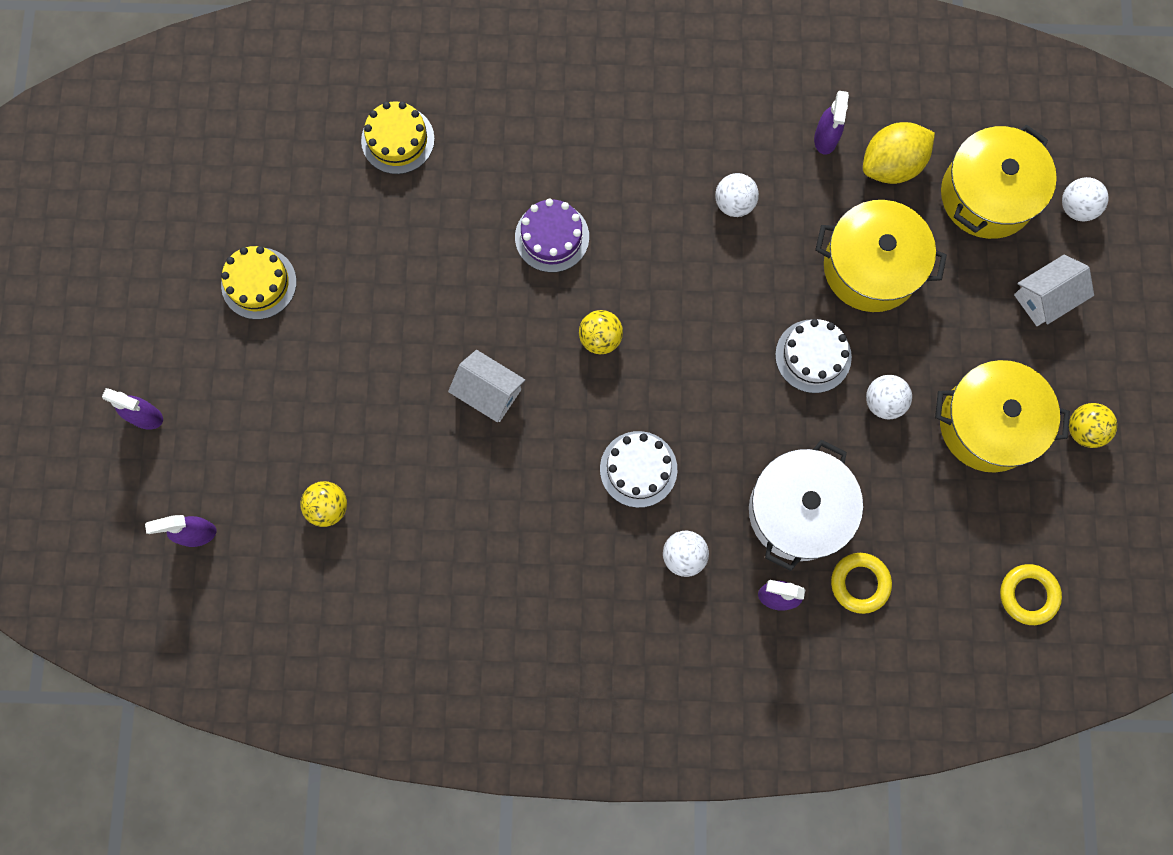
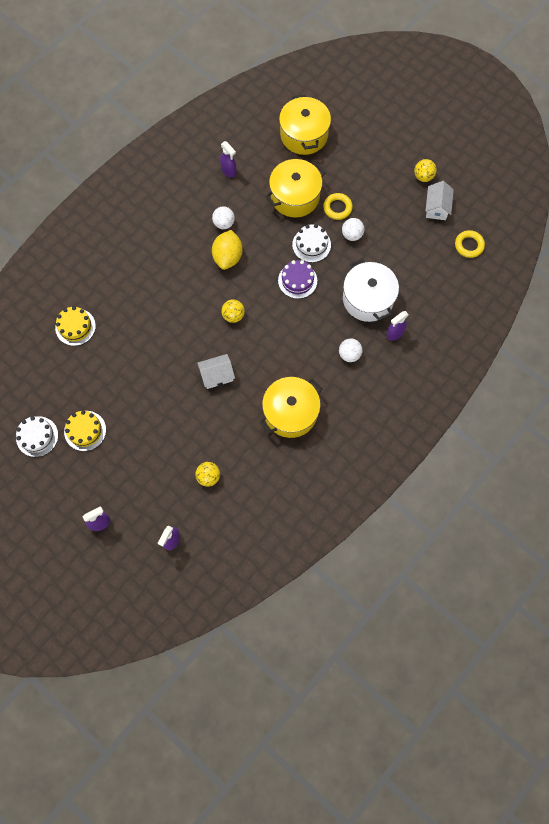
camera: 50 degrees left, 5 degrees down
purple cake [515,199,589,273] -> purple cake moved to [278,260,317,299]
white cake [600,431,677,508] -> white cake moved to [16,416,58,457]
yellow ring [831,553,892,614] -> yellow ring moved to [323,193,353,220]
yellow lemon [863,122,935,184] -> yellow lemon moved to [212,230,242,270]
yellow pot [935,360,1070,472] -> yellow pot moved to [260,377,322,438]
white house [1014,255,1094,326] -> white house moved to [426,181,454,220]
white ball [1062,177,1109,221] -> none

